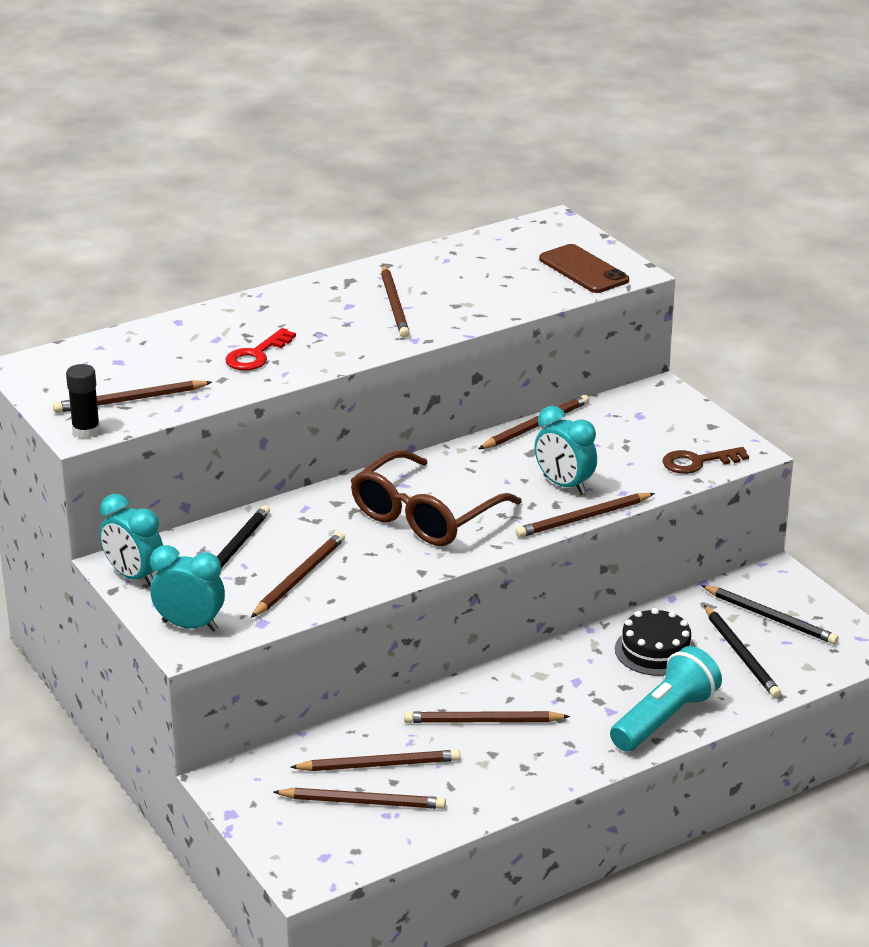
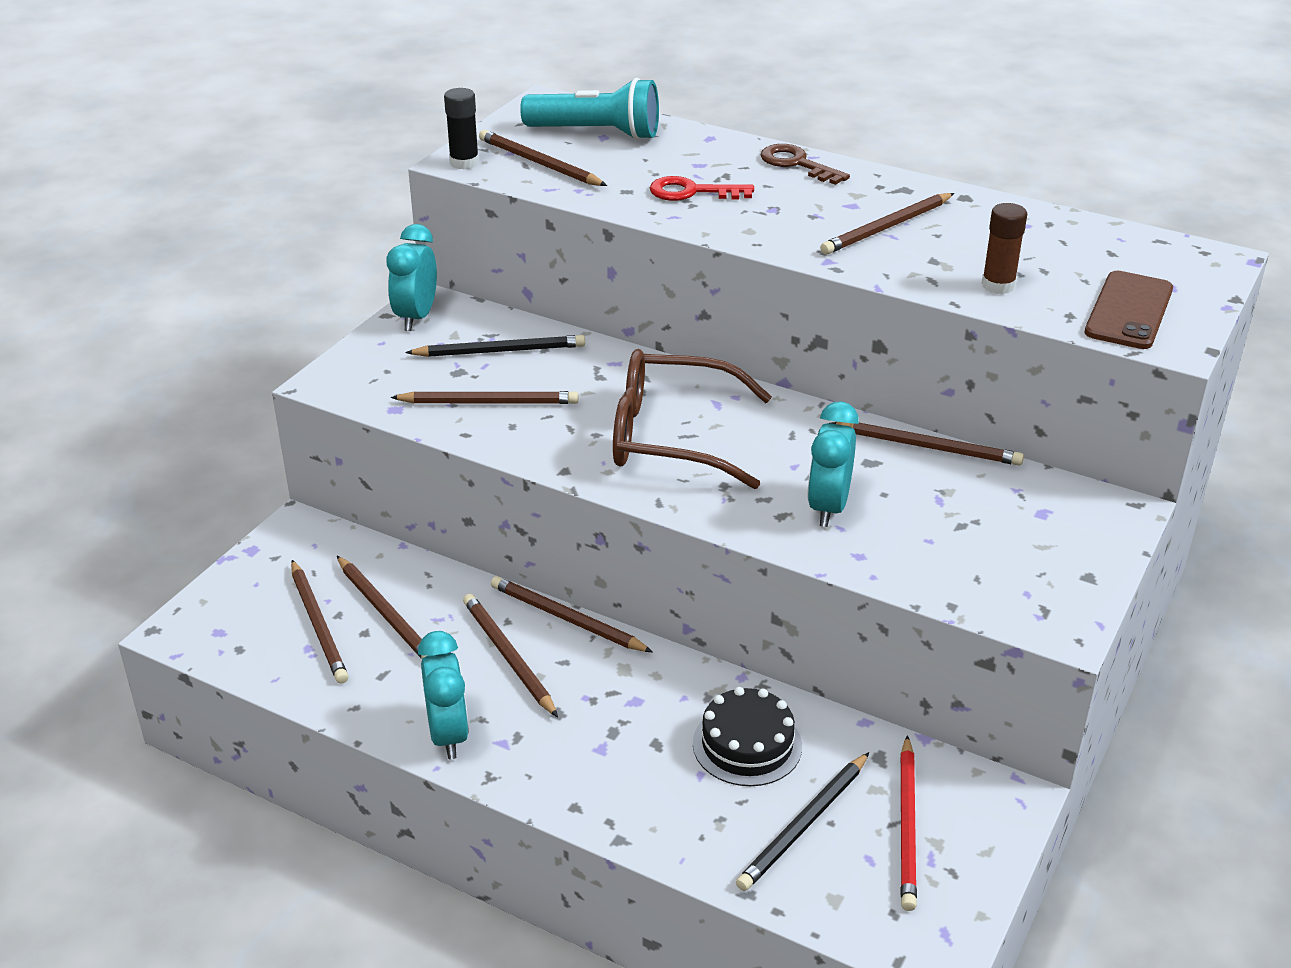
camera: 60 degrees right, 5 degrees up
turquoise clock [150,545,225,632] -> turquoise clock moved to [418,631,469,759]
brown pencil [515,493,655,538] -> brown pencil moved to [491,576,653,652]
turquoise flashlight [610,646,722,752] -> turquoise flashlight moved to [520,78,659,140]
brown key [662,447,749,474] -> brown key moved to [761,144,850,185]
black pencil [701,585,839,644] -> red pencil [900,735,917,911]
none -> brown glue stick [982,203,1027,294]

